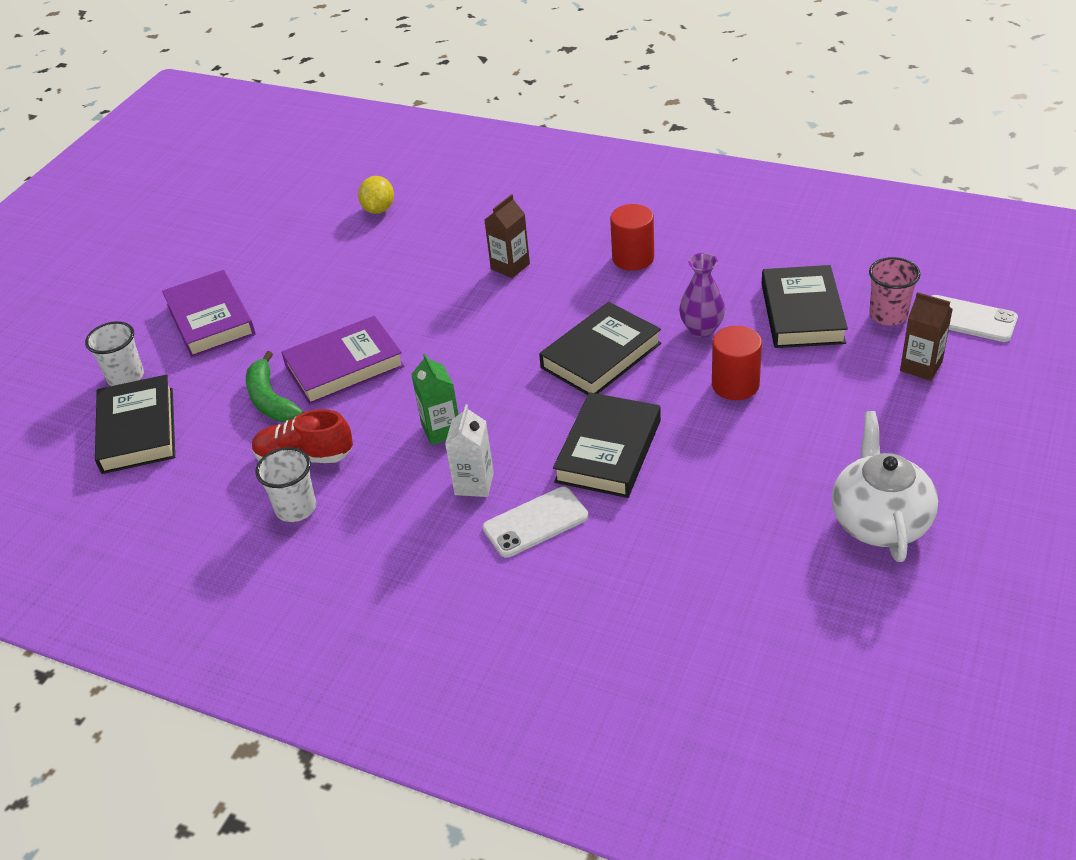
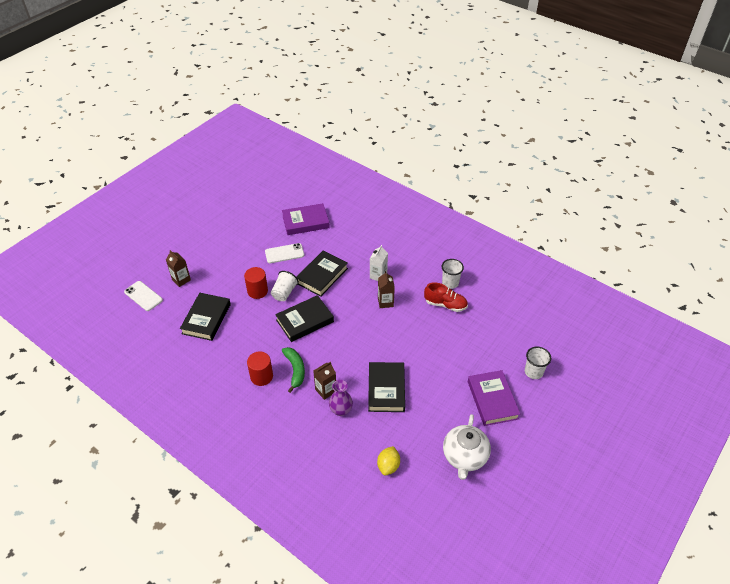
camera: 170 degrees left, 5 degrees up
black book [95,375,175,474] -> black book moved to [368,362,405,412]
green banana [246,351,303,422] -> green banana moved to [282,347,305,393]
purple book [281,316,405,405] -> purple book moved to [282,203,330,235]
green carton [411,353,458,445] -> brown carton [378,271,395,308]
white phone [483,487,588,558] -> white phone moved to [265,243,304,263]
purple vase [679,253,725,338] -> purple vase moved to [329,380,353,416]
white teapot [832,411,938,562] -> white teapot moved to [443,414,491,480]
pink cup [869,257,920,325] -> none
none -> white cup [271,271,299,301]

